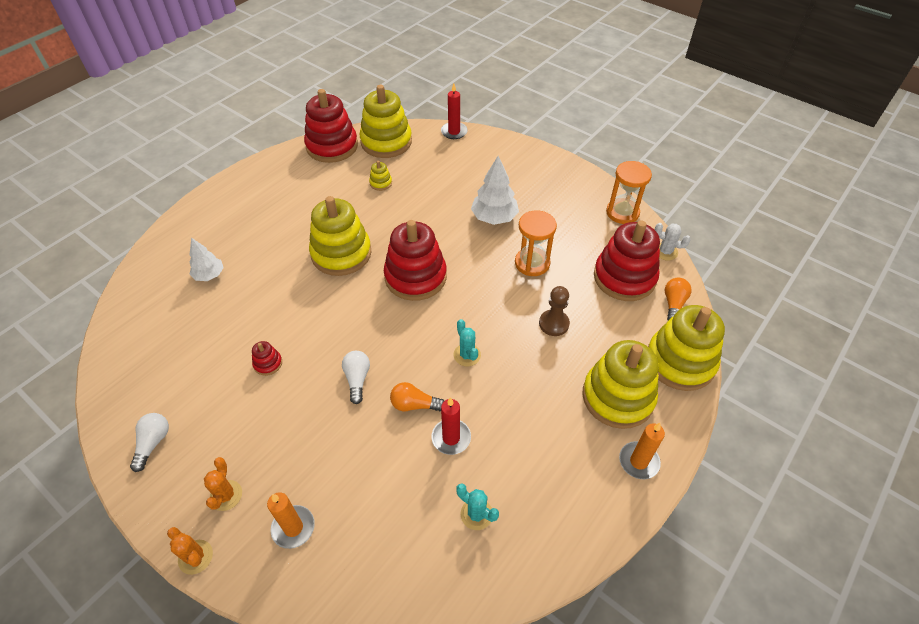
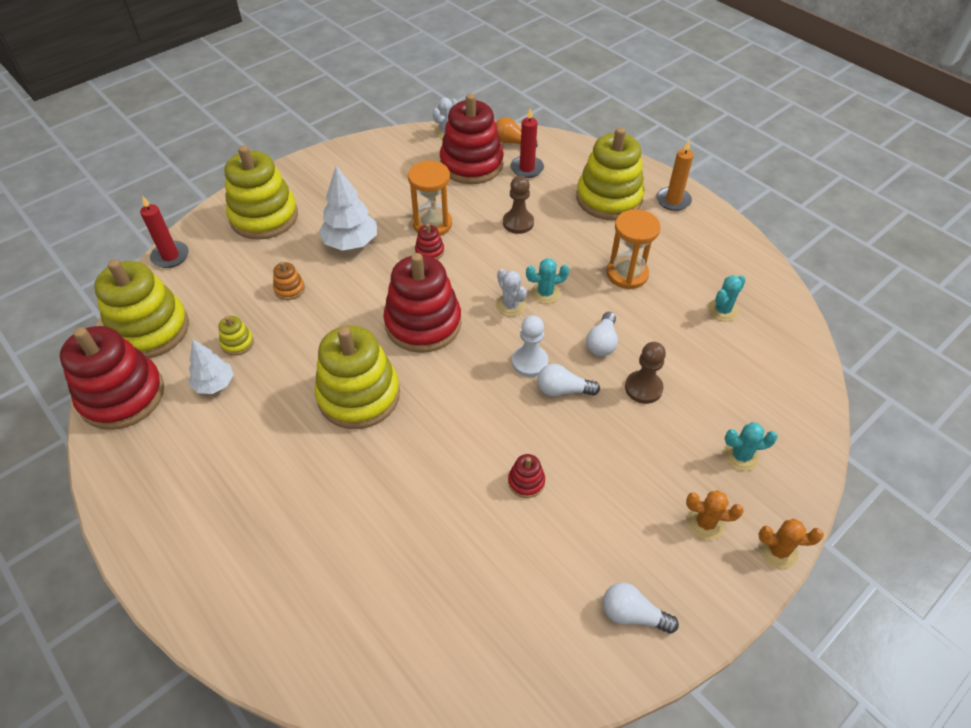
camera: 80 degrees left, 0 degrees up
orange cactus [167,527,213,575] -> orange cactus turned 45 degrees clockwise [759,519,824,569]
white tree [189,238,224,281] -> white tree moved to [189,340,233,394]
orange candle [267,492,315,549] -> turquoise cactus [723,422,778,471]
orange light bulb [390,382,444,411] -> white light bulb [586,312,618,356]
red candle [431,397,471,455] -> red candle moved to [510,108,544,178]
orange hourglass [606,161,652,224] -> orange hourglass moved to [607,209,661,289]
yellow stacking toy [648,305,725,391] -> yellow stacking toy moved to [224,145,298,240]
none -> orange stacking toy [273,262,305,300]
none -> red stacking toy [415,224,444,260]
none -> white cactus [496,269,527,317]
none -> white pawn [512,315,548,377]
none -> brown pawn [625,342,666,404]

